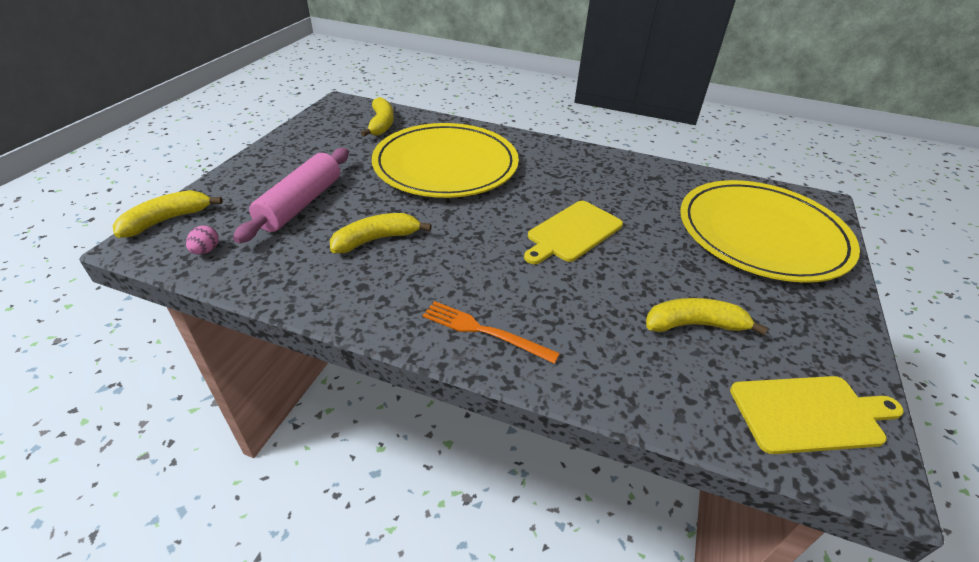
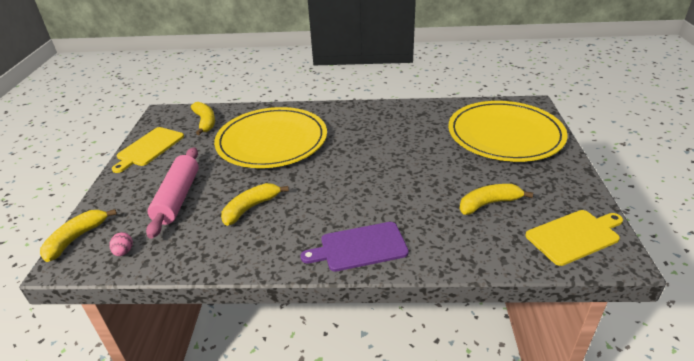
camera: 15 degrees left, 5 degrees down
orange fork [423,301,560,364] -> purple cutting board [301,222,409,272]
yellow cutting board [524,201,623,264] -> yellow cutting board moved to [112,127,184,173]

